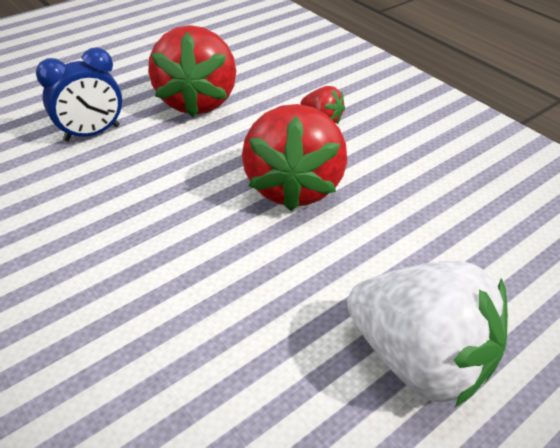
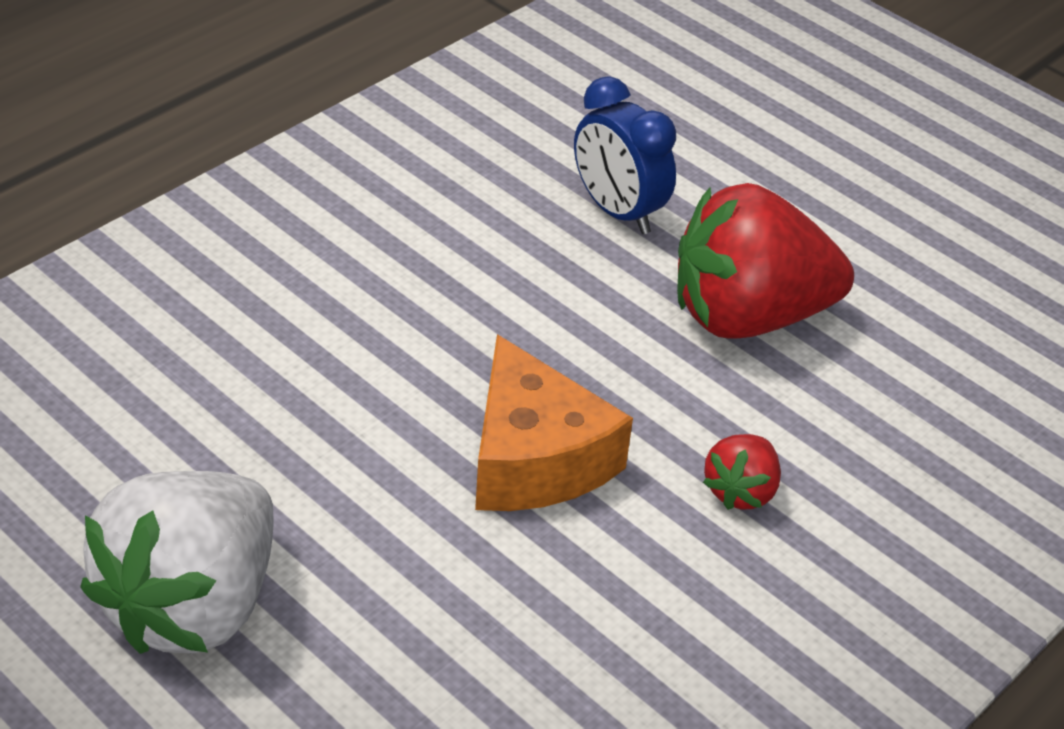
camera: 80 degrees right, 0 degrees up
red strawberry [242,104,347,211] -> orange cheese [475,334,633,511]

